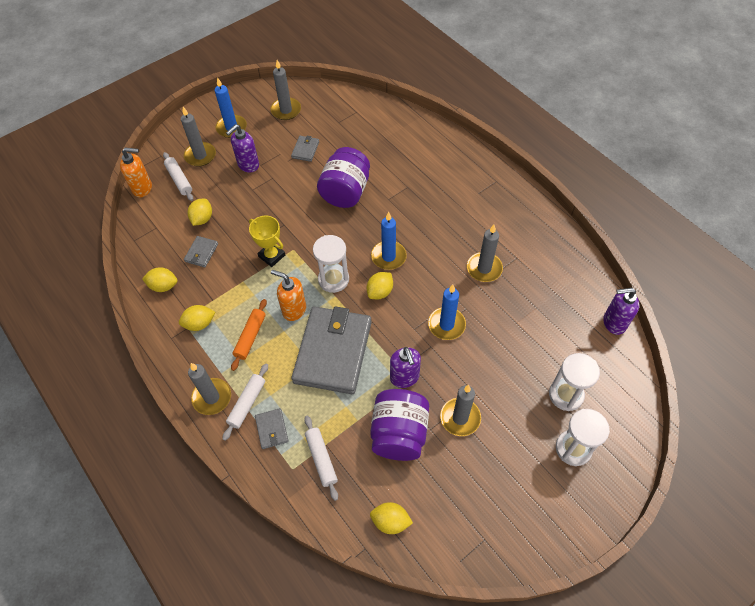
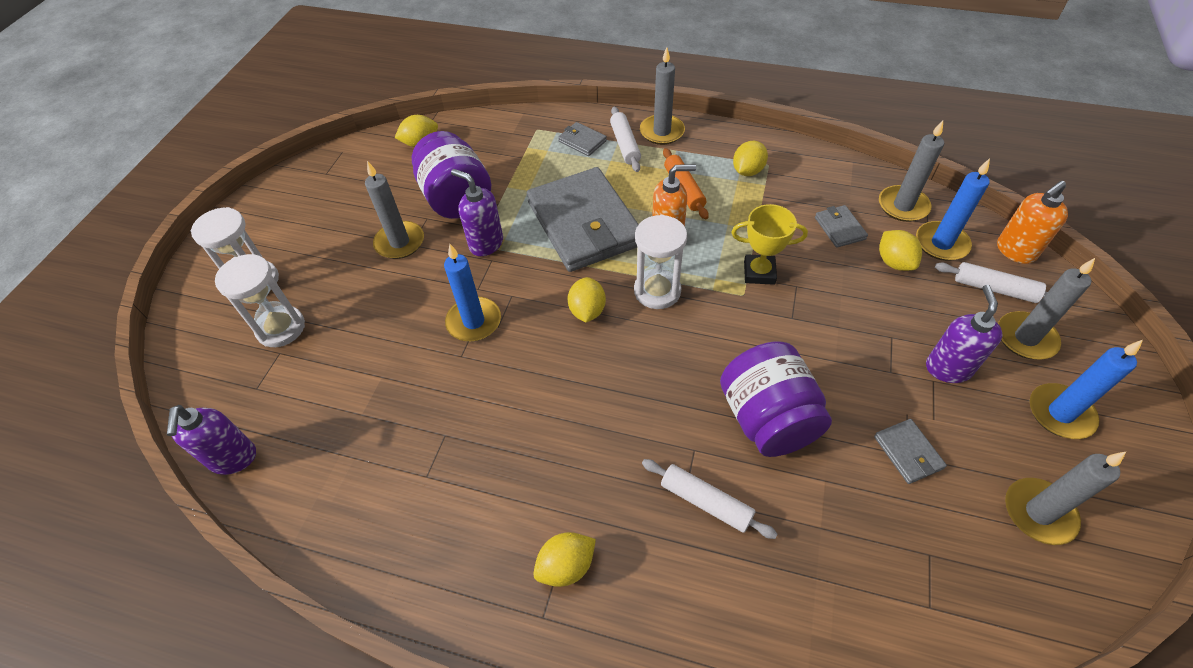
camera: 145 degrees right, 5 degrees down
yellow lemon [142,267,178,292] -> yellow lemon moved to [533,532,596,587]
white rolling pin [304,415,338,501] -> white rolling pin moved to [642,459,778,539]
blue candle [371,212,407,270] -> blue candle moved to [916,158,990,261]
grey candle [467,225,503,282] -> grey candle moved to [879,121,944,222]
purple soap dispenser [603,288,640,335] -> purple soap dispenser turned 120 degrees clockwise [167,405,256,475]

